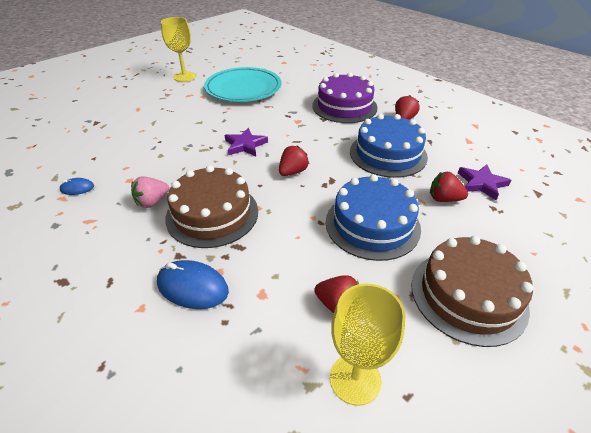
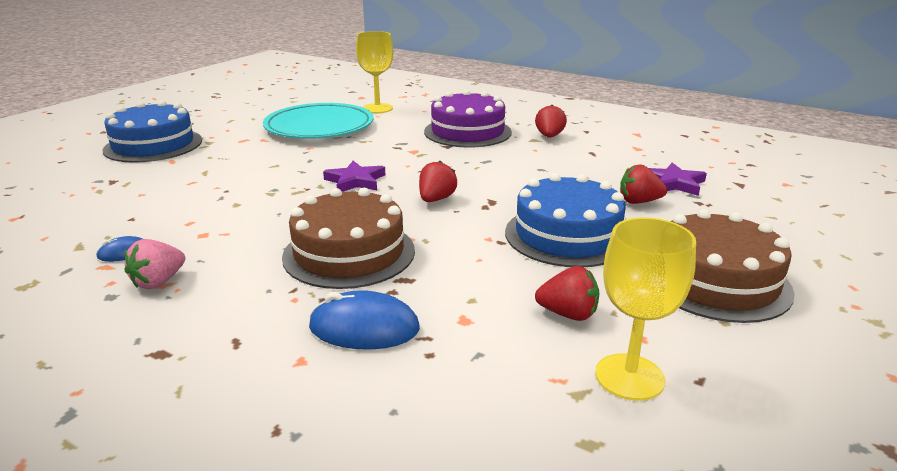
camera: 15 degrees left, 15 degrees down
pink strawberry [131,176,169,208] -> pink strawberry moved to [125,239,185,289]
yellow goblet [161,17,196,82] -> yellow goblet moved to [356,31,393,113]
blue cake [350,114,428,178] -> blue cake moved to [102,100,202,163]

